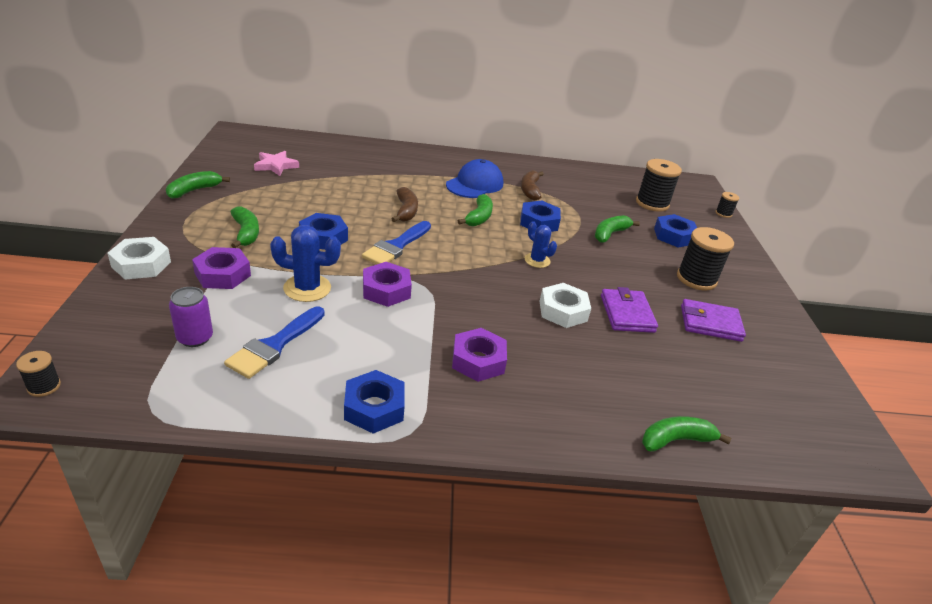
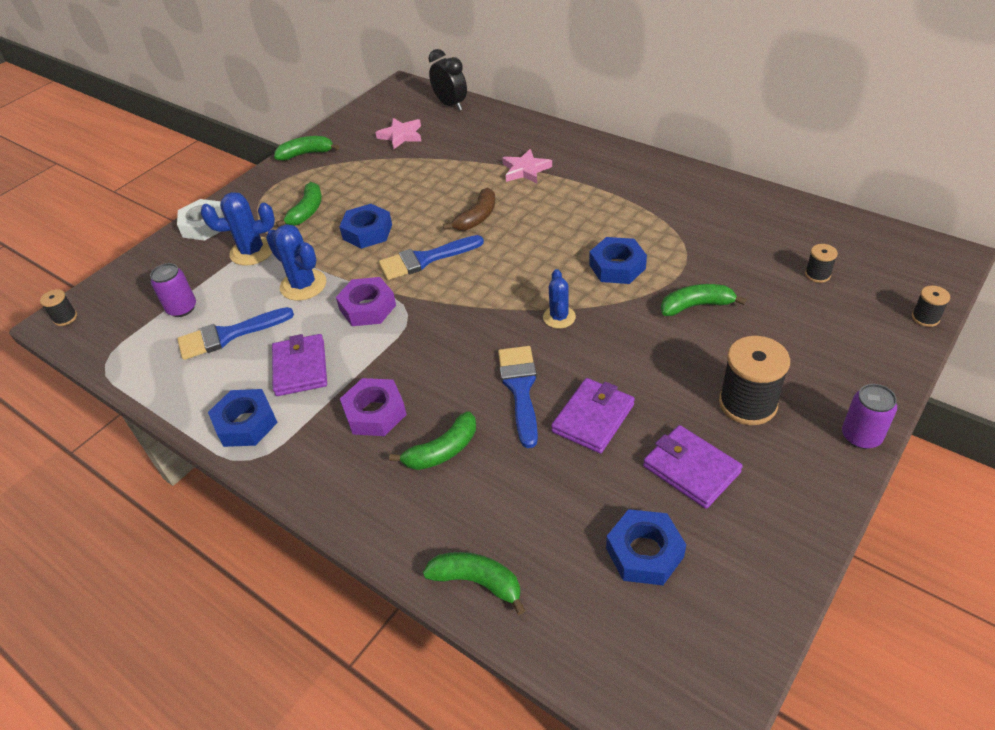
camera: 45 degrees right, 10 degrees up
purple nut [192,247,251,289] -> blue cactus [201,192,275,266]
blue cap [446,159,503,198] -> none
green banana [458,194,493,226] -> green banana moved to [389,411,476,470]
brown banana [521,170,544,201] -> none
white nut [540,283,591,328] -> blue brush [498,346,538,448]
black spool [636,159,682,212] -> black spool [805,244,838,283], size x0.50
blue nut [654,214,697,248] -> blue nut moved to [606,509,686,585]
none -> purple wallet [272,334,327,396]
none -> black clock [429,49,467,111]
none -> pink star [502,149,552,183]
none -> purple can [842,384,897,449]

